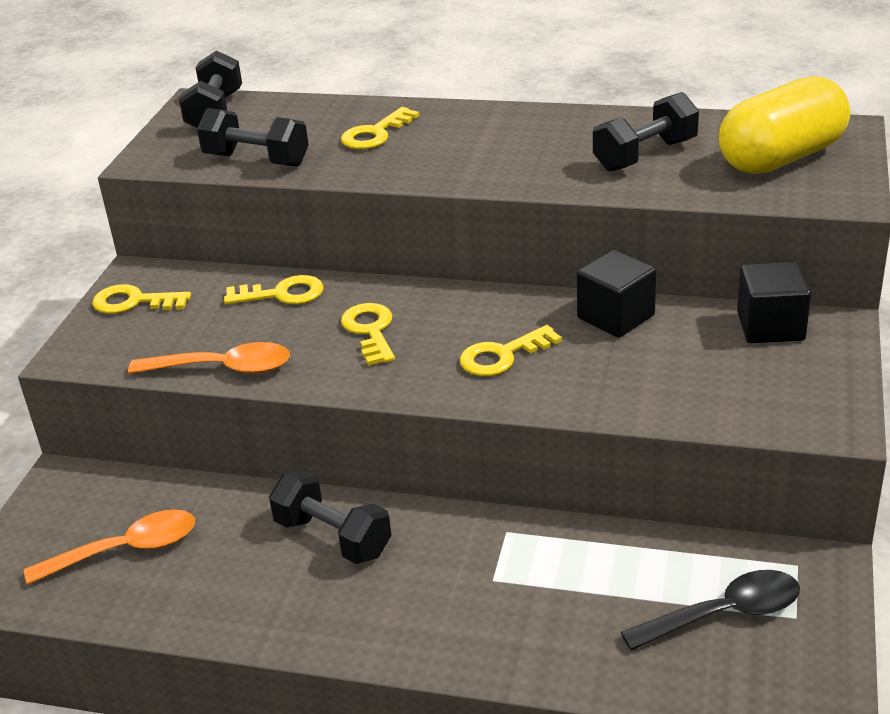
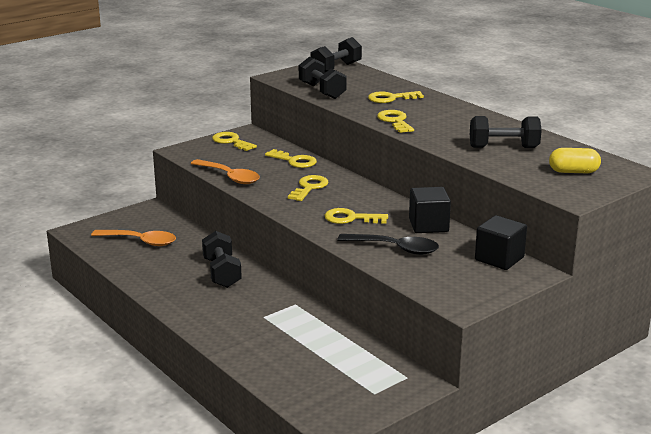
camera: 35 degrees right, 10 degrees down
black spoon [621,570,800,651] -> black spoon moved to [337,234,439,255]
yellow capsule [719,76,850,174] -> yellow capsule [549,148,601,173], size x0.52
none -> yellow key [377,110,414,133]

